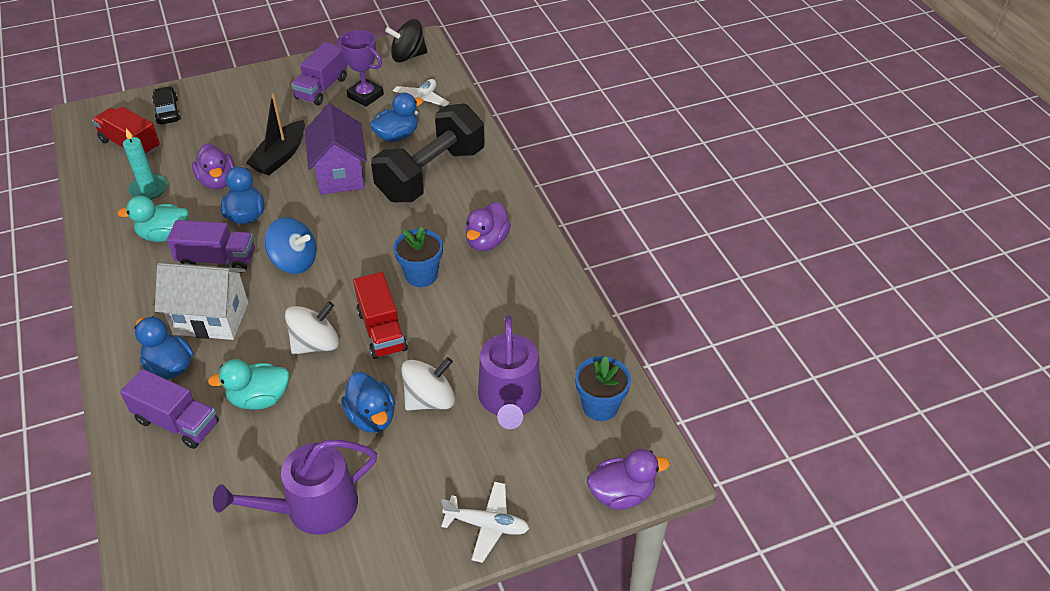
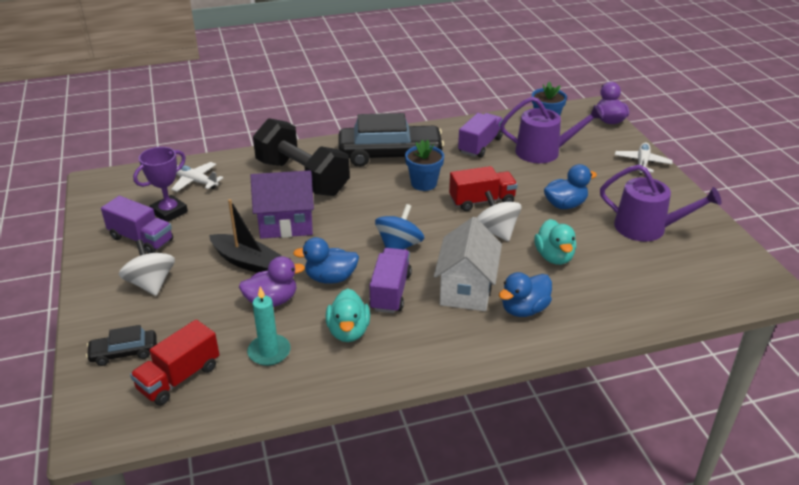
camera: 85 degrees left, 10 degrees down
purple truck [120,369,219,449] -> purple truck moved to [458,113,503,158]
purple watering can [213,439,377,535] -> purple watering can turned 45 degrees counterclockwise [600,165,722,242]
blue duck [369,93,423,142] -> none
black spinning top [385,19,427,62] -> none
white spinning top [401,357,455,411] -> white spinning top moved to [119,239,175,296]
purple duck [465,202,511,251] -> black car [338,113,444,167]

